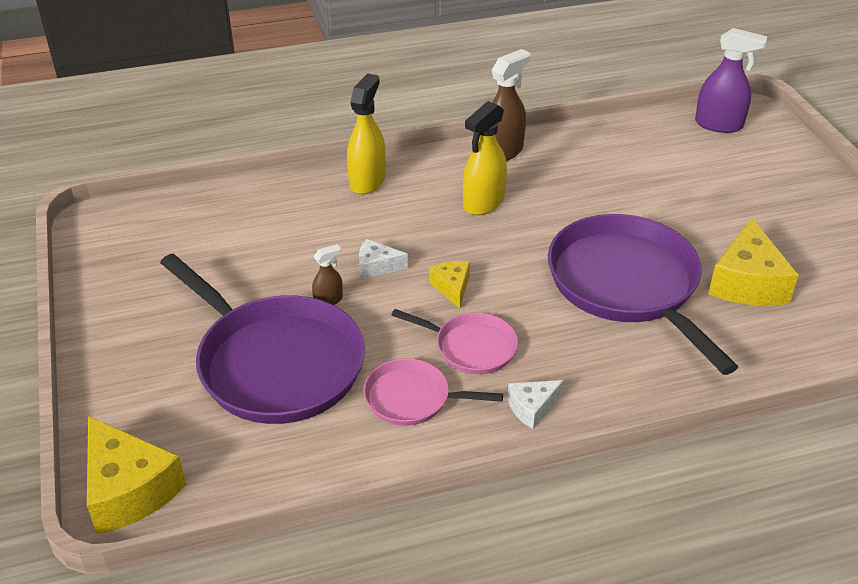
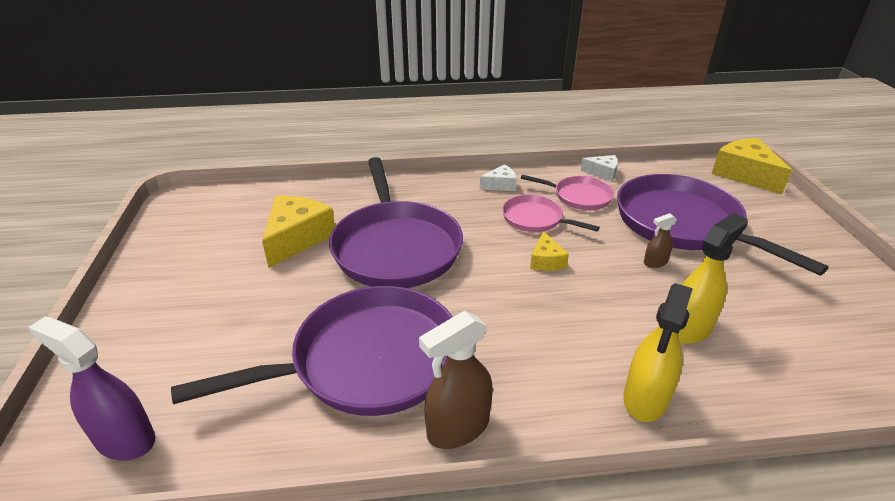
camera: 170 degrees left, 5 degrees down
white cheese [359,239,408,280] -> white cheese moved to [581,155,618,181]
yellow spray bottle [463,101,507,215] -> yellow spray bottle moved to [678,213,748,344]
none -> purple pan [171,286,453,416]

